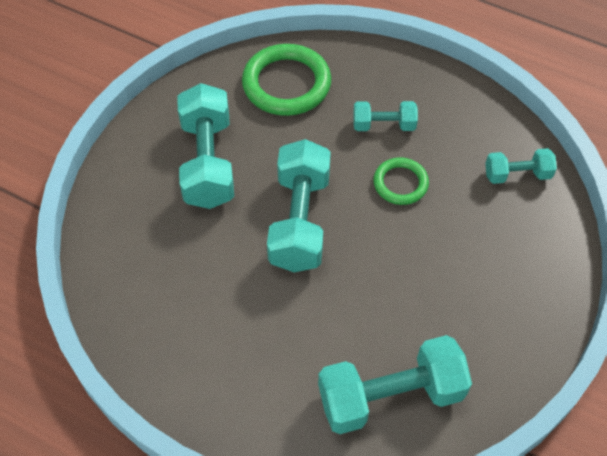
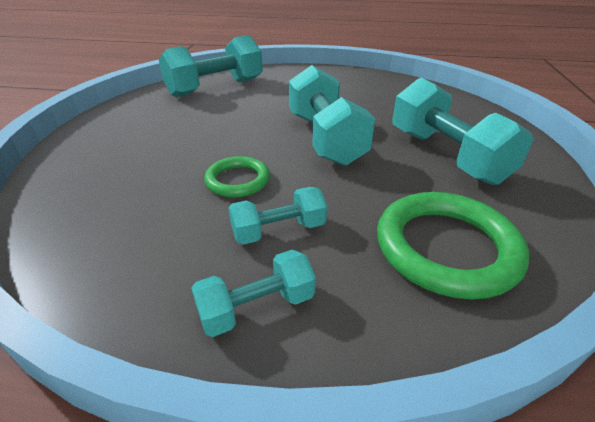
camera: 160 degrees right, 20 degrees down
turquoise dumbbell [485,148,557,184] -> turquoise dumbbell moved to [191,250,316,337]

